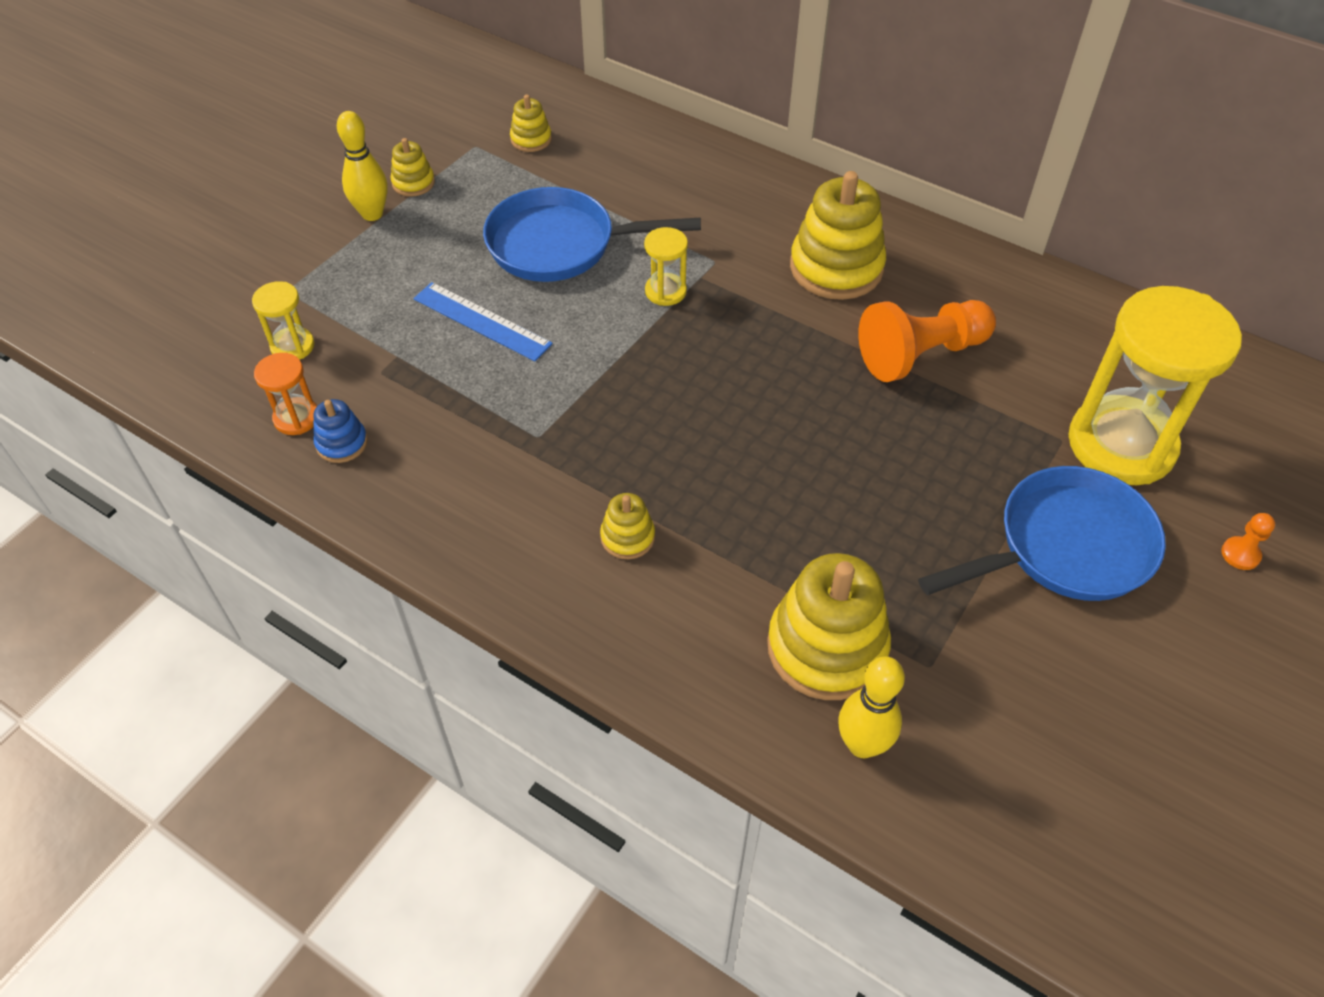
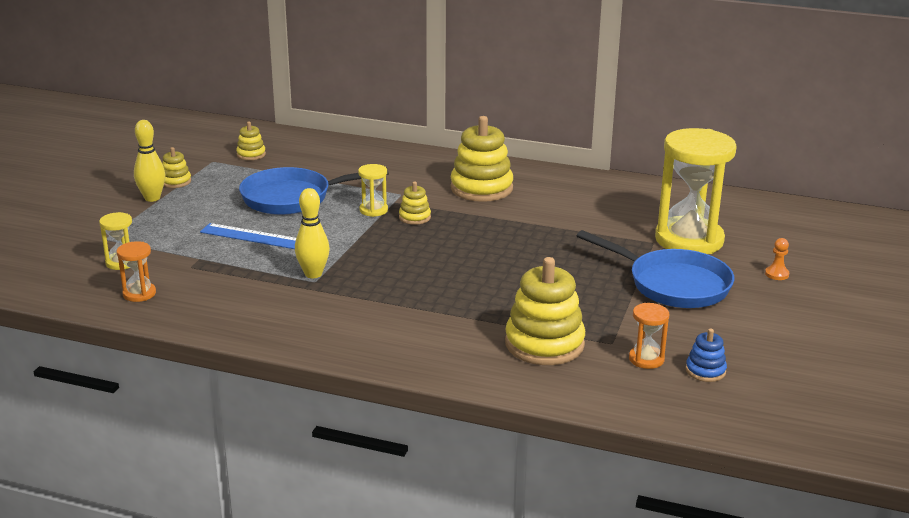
camera: 15 degrees left, 25 degrees down
blue stacking toy [313,399,368,463] -> blue stacking toy moved to [686,329,727,382]
yellow stacking toy [600,493,655,559] -> yellow stacking toy moved to [399,181,431,225]
yellow bowling pin [838,657,905,758] -> yellow bowling pin moved to [295,188,330,278]
orange pawn [858,300,996,382] -> none
blue pan [918,466,1166,601] -> blue pan turned 75 degrees clockwise [577,230,734,308]
none -> orange hourglass [629,303,669,369]

